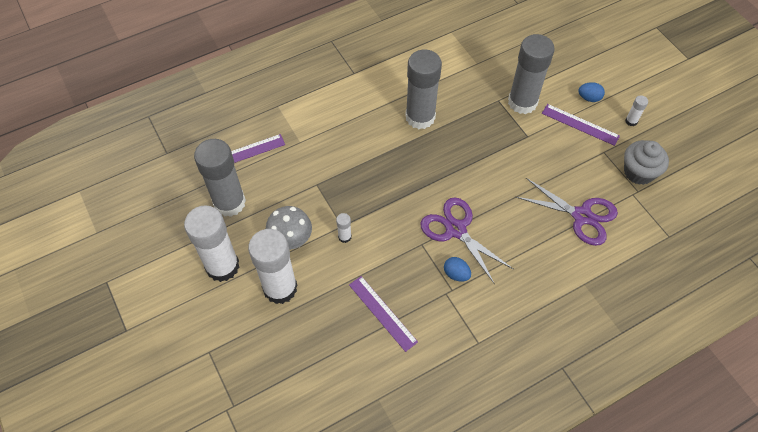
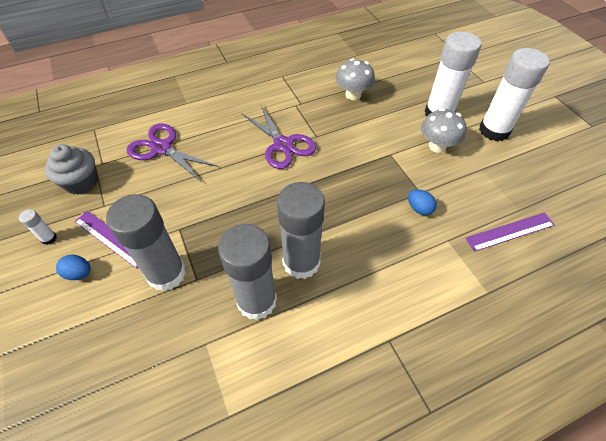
camera: 175 degrees left, 5 degrees down
grey glue stick [194,139,246,217] -> grey glue stick moved to [218,224,277,320]
white glue stick [336,213,352,243] -> none
purple ruler [349,276,418,352] -> grey mushroom [335,59,375,100]
blue egg [444,257,471,282] -> blue egg moved to [408,189,437,216]

